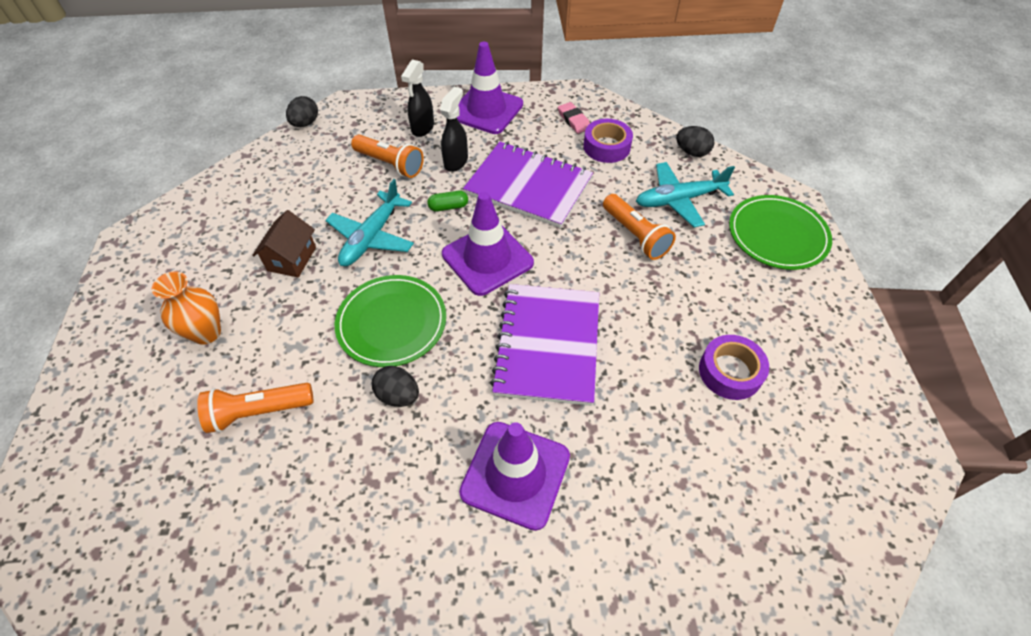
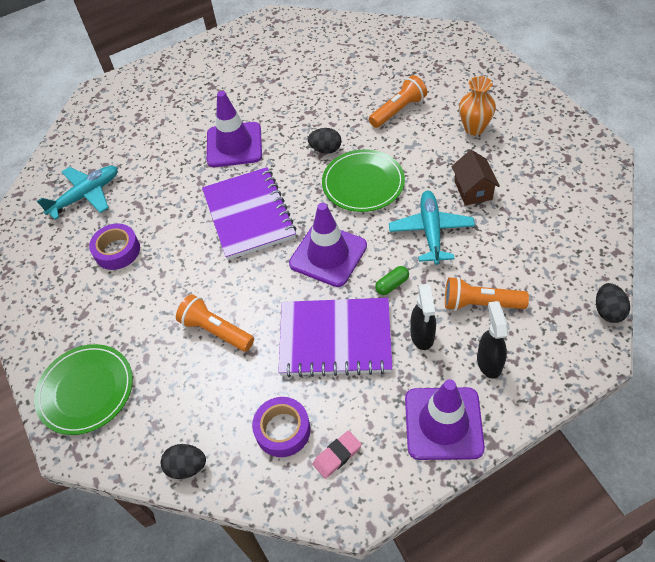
camera: 160 degrees right, 0 degrees up
pink eraser [558,102,590,133] -> pink eraser turned 75 degrees counterclockwise [313,430,362,479]
turquoise plane [636,162,735,227] -> turquoise plane moved to [37,166,118,220]

